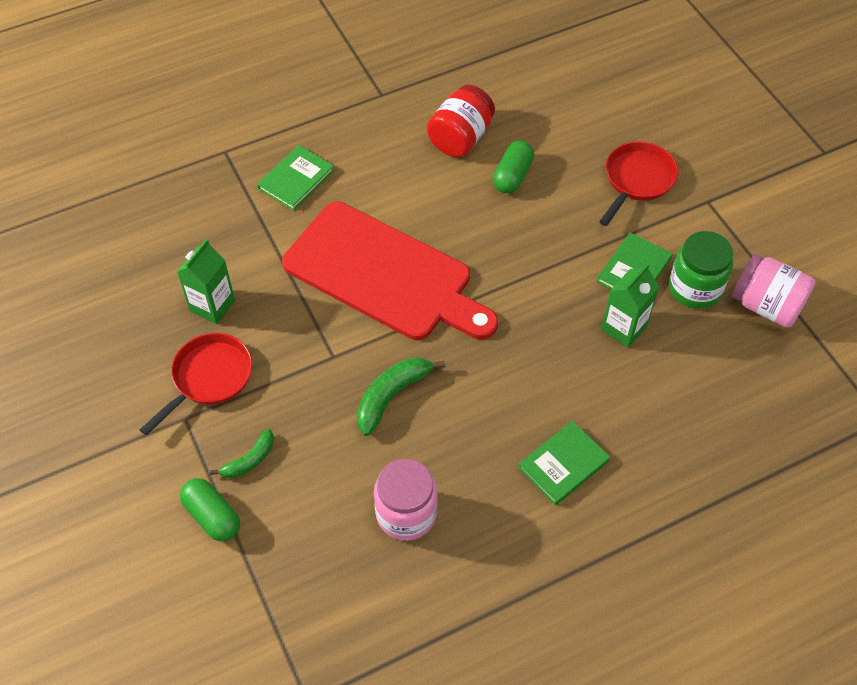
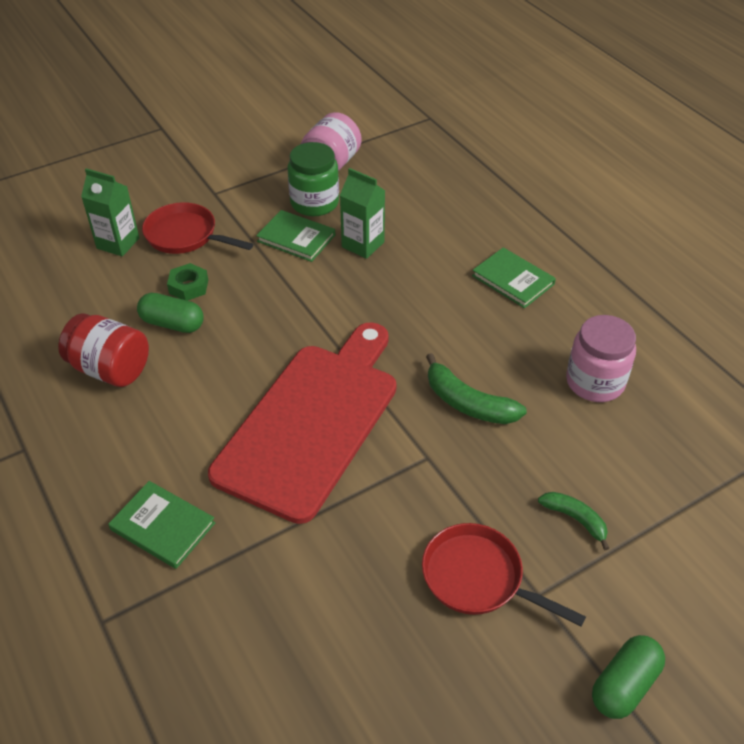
camera: 95 degrees left, 10 degrees down
green carton [177,239,235,324] -> green carton moved to [81,168,139,256]
green capsule [180,478,240,541] -> green capsule moved to [592,635,665,719]
none -> green nut [167,263,208,301]

